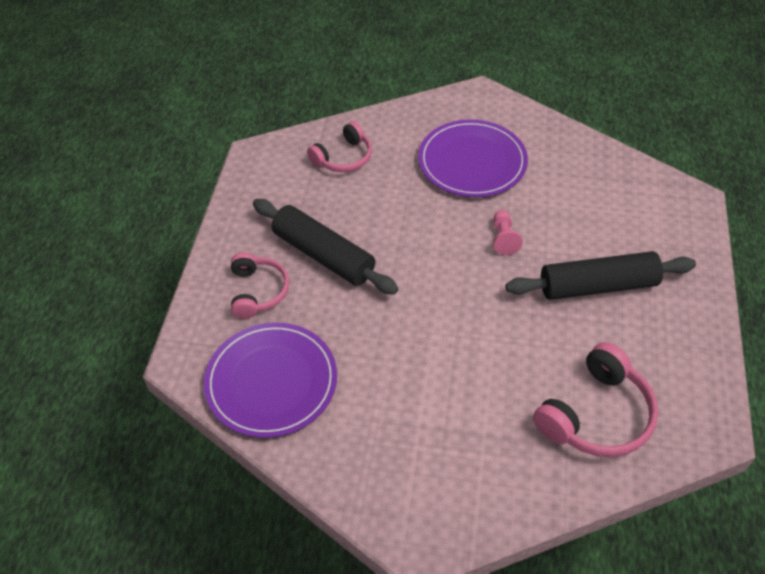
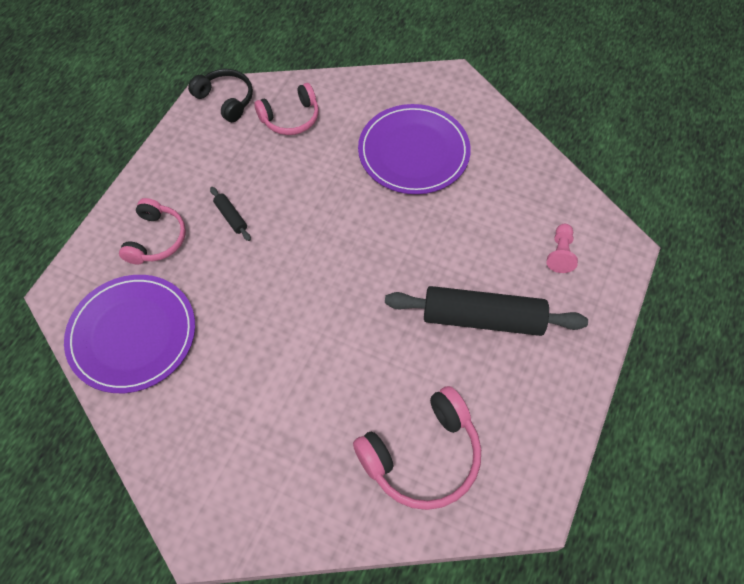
camera: 15 degrees right, 10 degrees up
black rolling pin [253,199,398,295] -> black rolling pin [210,187,251,241], size x0.41
pink pawn [493,210,523,255] -> pink pawn moved to [547,224,578,273]
none -> black headphones [188,69,253,122]

